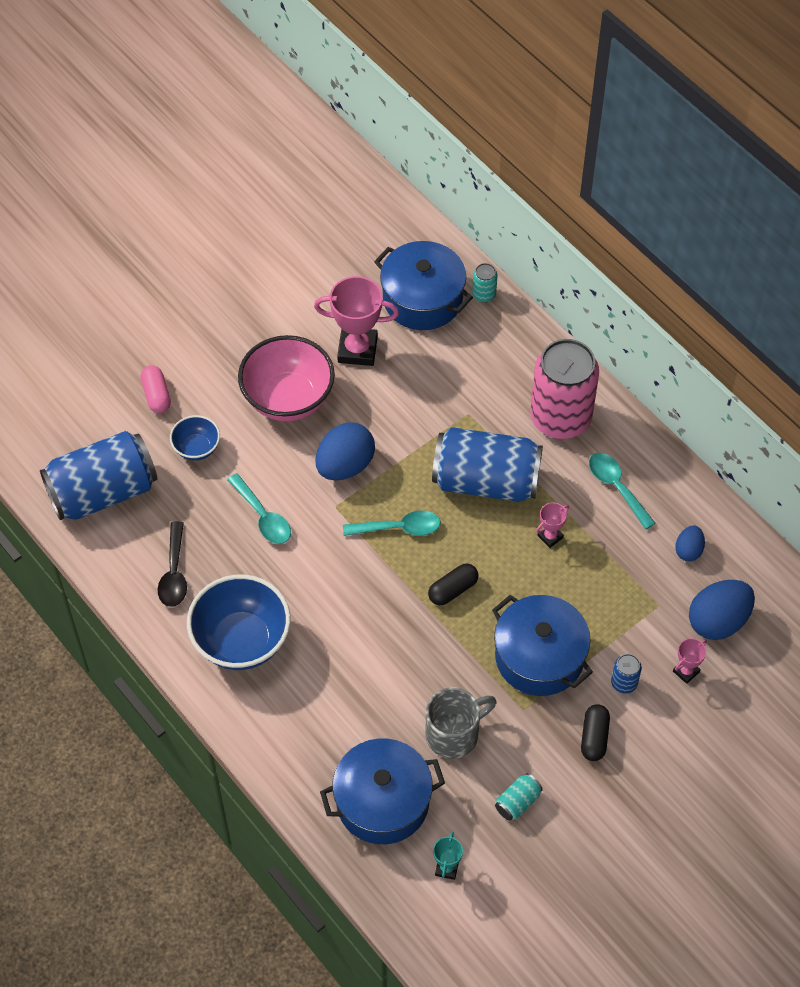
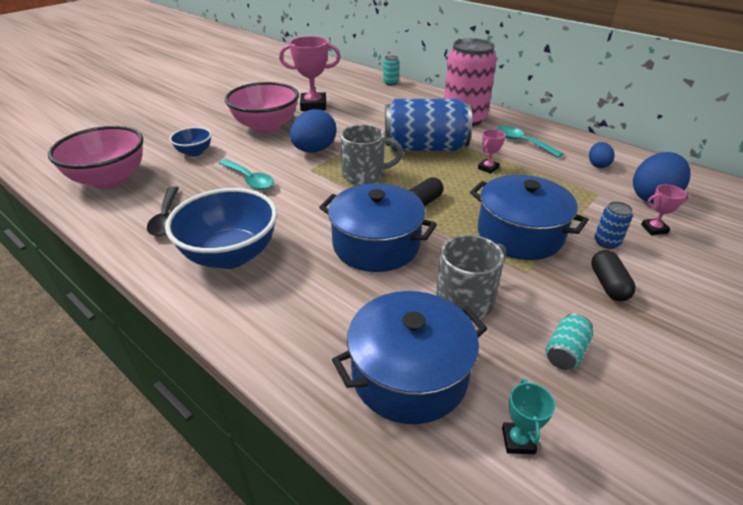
camera: 10 degrees left, 20 degrees down
blue can [40,431,157,521] -> pink bowl [48,126,143,189]
pink capsule [141,365,171,413] -> none
turquoise spoon [343,511,441,536] -> grey mug [340,124,403,185]
blue pot [374,241,473,330] -> blue pot moved to [319,183,437,272]
pink trophy [673,638,707,684] -> pink trophy turned 45 degrees clockwise [641,184,689,235]

